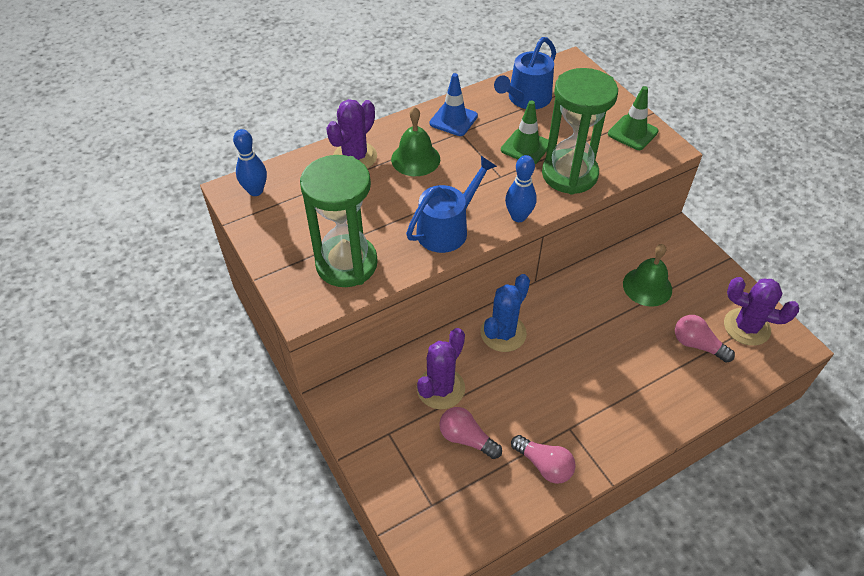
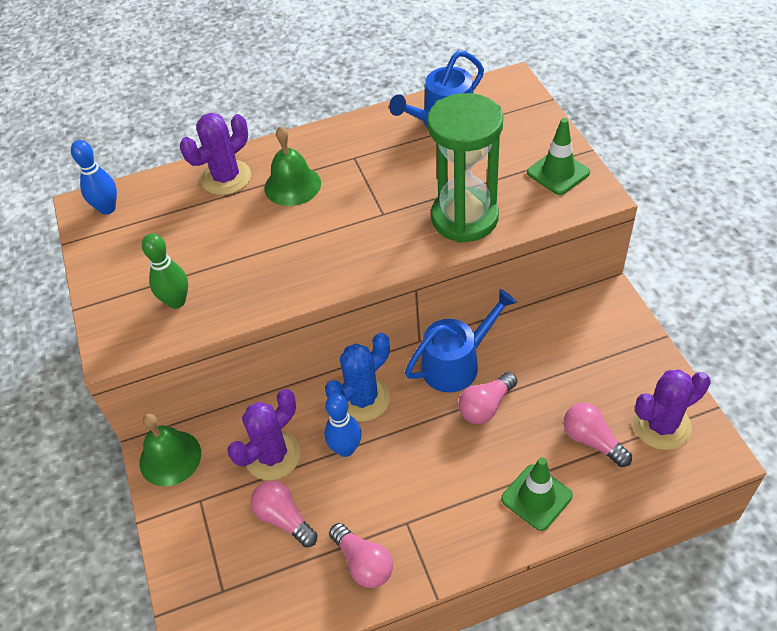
camera: 15 degrees right, 0 degrees up
green hourglass [300,155,378,287] -> green bowling pin [142,233,188,309]
blue watering can [406,156,497,253] -> blue watering can moved to [405,289,517,393]
blue traffic cone [429,73,478,136] -> none
green traffic cone [501,100,549,164] -> green traffic cone moved to [501,457,573,531]
blue bowling pin [505,155,537,222] -> blue bowling pin moved to [324,394,362,457]
green bell [623,244,672,307] -> green bell moved to [139,414,201,486]
purple cactus [724,277,799,346] -> purple cactus turned 60 degrees counterclockwise [633,369,711,450]
none -> pink light bulb [458,372,517,424]

